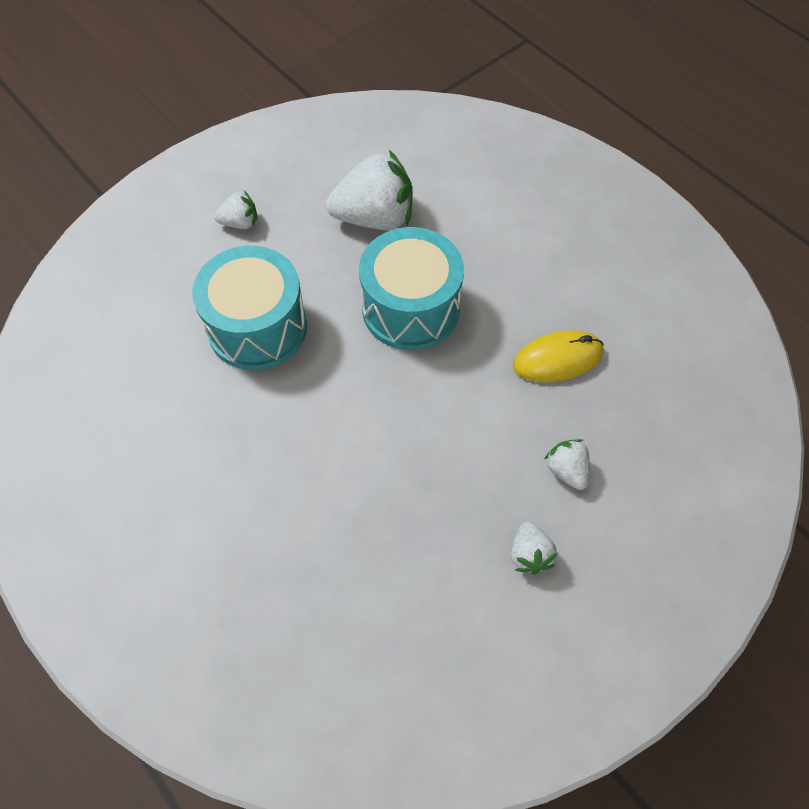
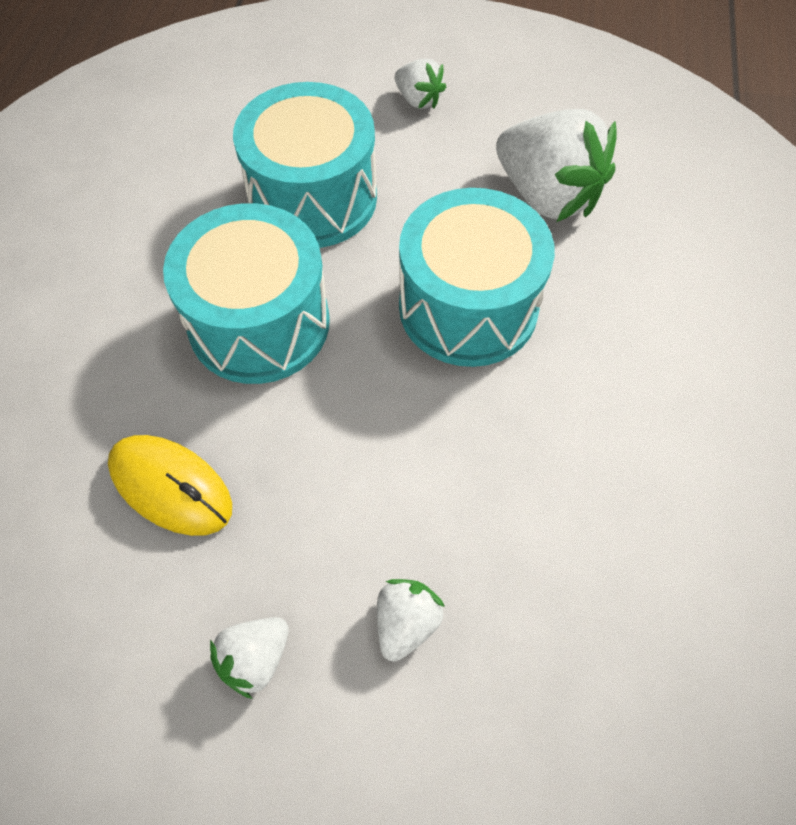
camera: 50 degrees right, 0 degrees up
yellow mouse [513,330,604,382] -> yellow mouse moved to [108,435,232,536]
none -> turquoise drum [163,203,330,384]

